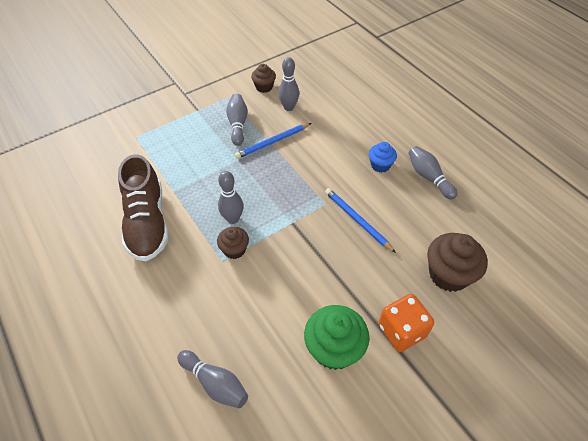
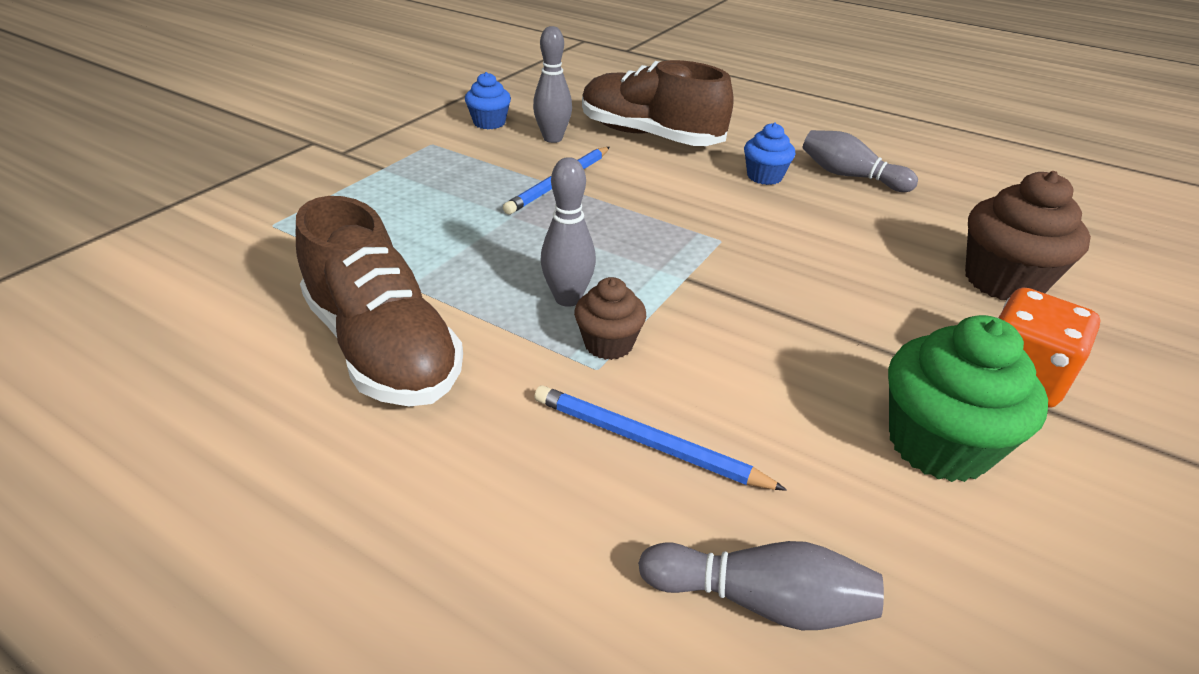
camera: 25 degrees left, 15 degrees down
grey bowling pin [226,94,248,146] -> none
brown cupcake [251,64,276,93] -> blue cupcake [465,72,511,129]
blue pencil [325,188,396,253] -> blue pencil moved to [534,385,787,491]
none -> brown shoe [582,60,734,146]

